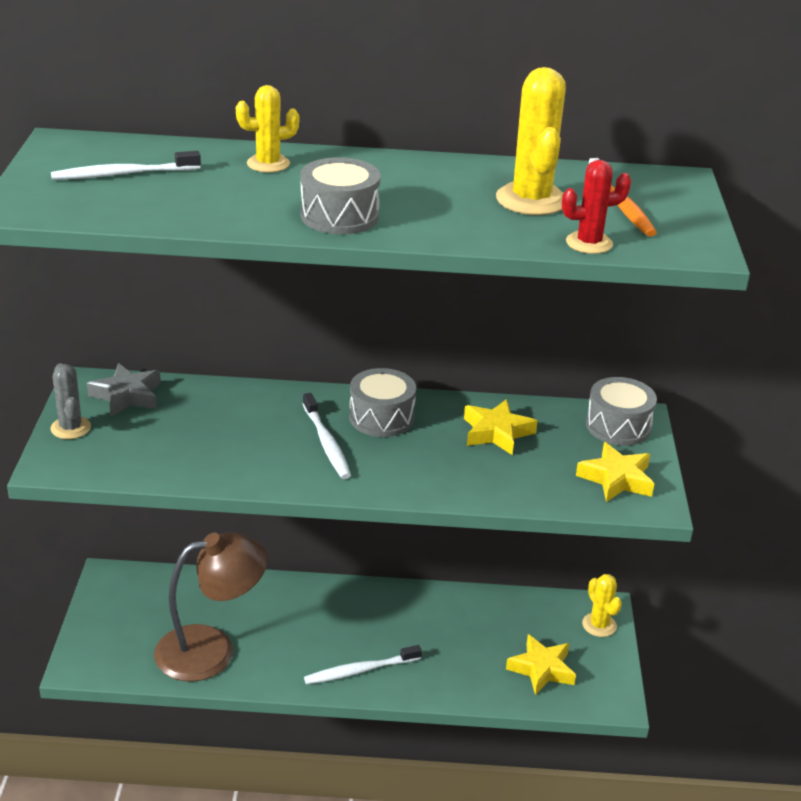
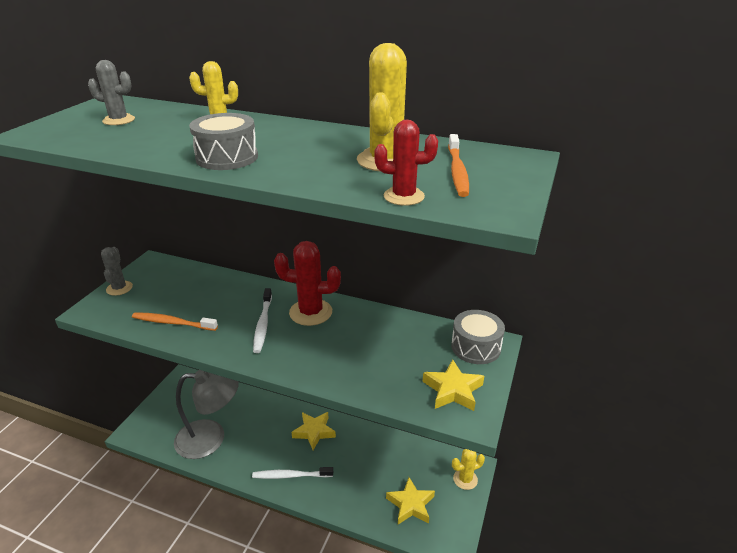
camera: 20 degrees right, 0 degrees up
white toothbrush [51,151,201,180] -> grey cactus [88,60,135,125]
grey star [87,363,161,417] -> none
brown lamp [154,532,268,682] -> grey lamp [174,370,239,459]
grey drum [349,368,416,437] -> red cactus [274,241,341,326]
yellow star [464,399,537,455] -> yellow star moved to [292,412,336,450]
yellow cactus [582,574,622,637] -> yellow cactus turned 75 degrees clockwise [452,449,485,490]
none -> orange toothbrush [132,312,218,331]

